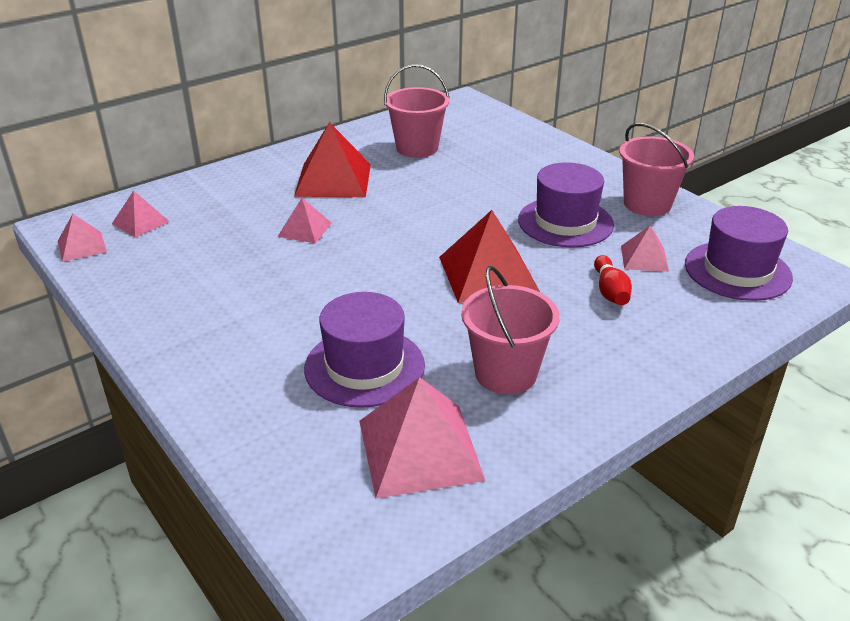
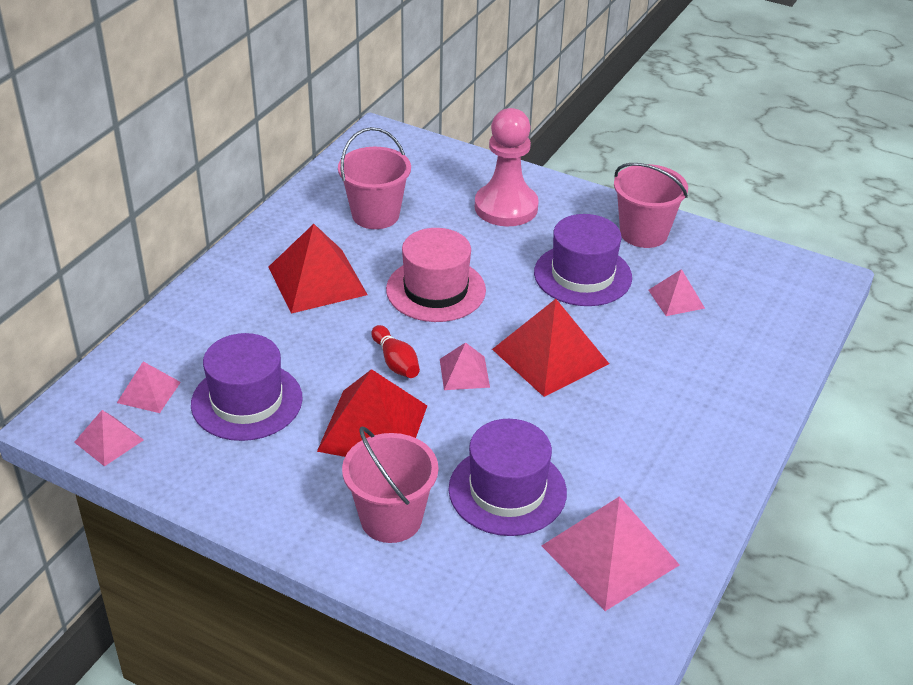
camera: 25 degrees left, 5 degrees up
pink pyramid [278,198,332,244] -> pink pyramid moved to [440,342,490,390]
pink bucket [461,266,560,394] -> pink bucket moved to [342,427,438,543]
red bowling pin [594,255,632,305] -> red bowling pin moved to [371,325,420,378]
purple hat [685,206,793,301] -> purple hat moved to [191,333,303,441]
none -> red pyramid [317,369,427,457]
none -> pink hat [386,228,486,322]
none -> pink pawn [475,108,539,226]

